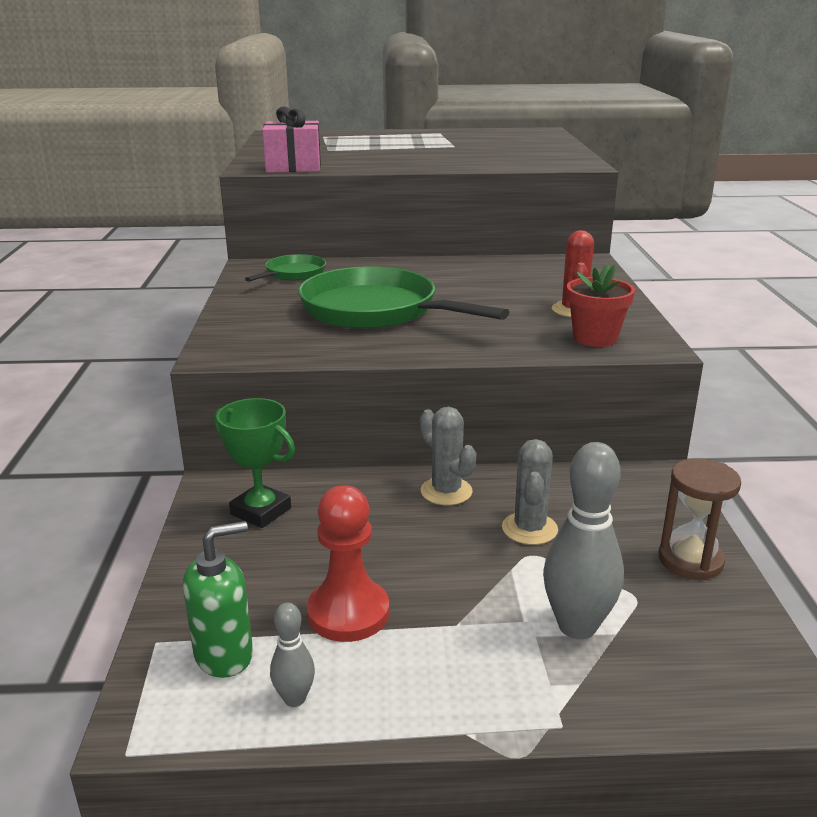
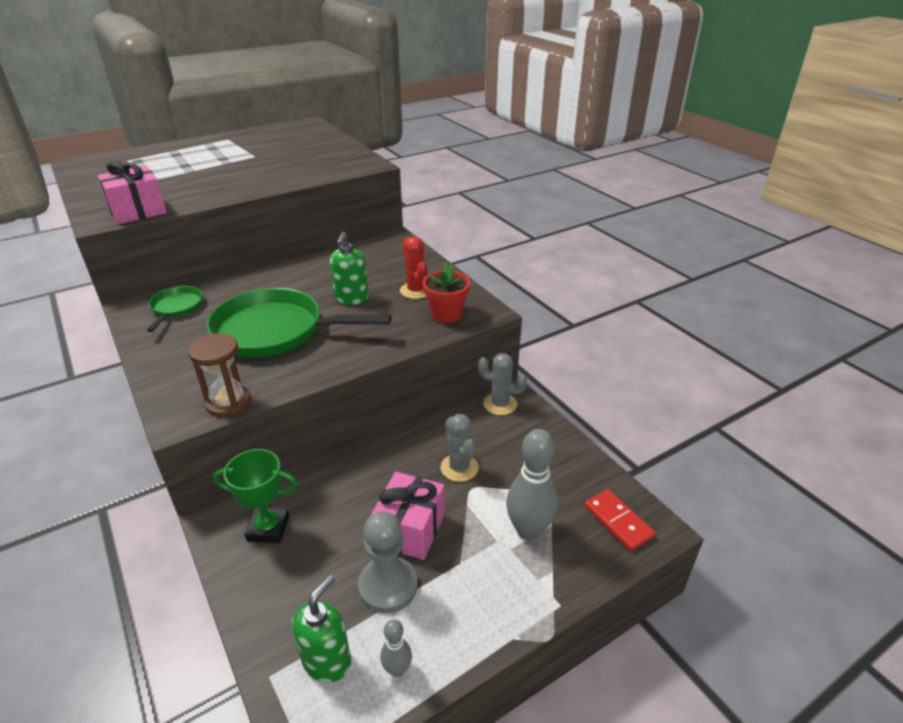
camera: 30 degrees left, 10 degrees up
red pawn [307,485,389,642] -> grey pawn [358,511,417,613]
grey cactus [420,407,476,505] -> grey cactus moved to [478,353,527,415]
brown hourglass [659,458,741,580] -> brown hourglass moved to [188,333,251,417]
none -> green soap dispenser [330,232,369,305]
none -> pink gift [371,472,445,560]
none -> red domino [585,489,655,551]

